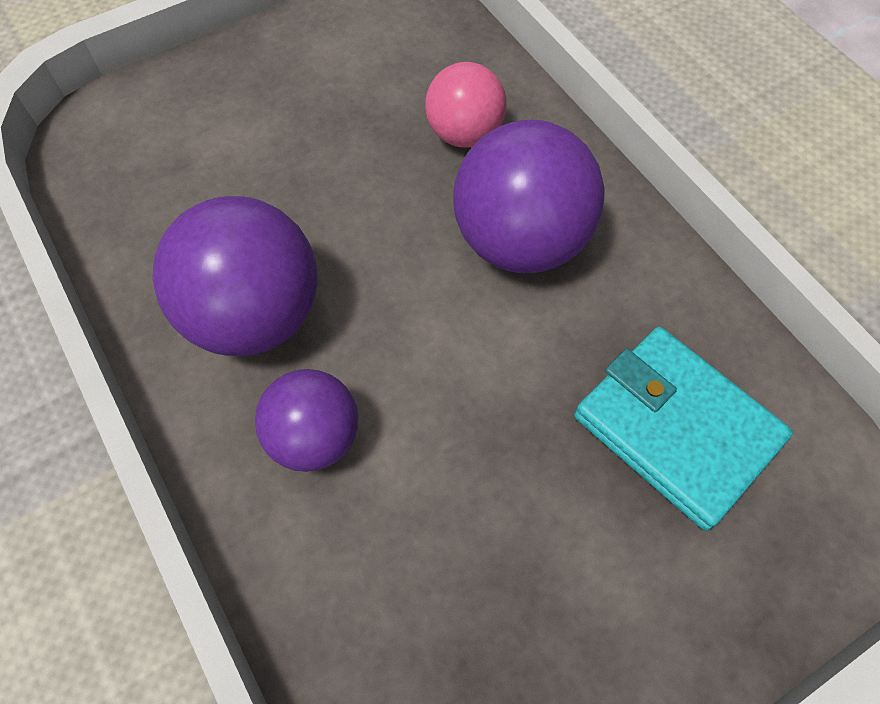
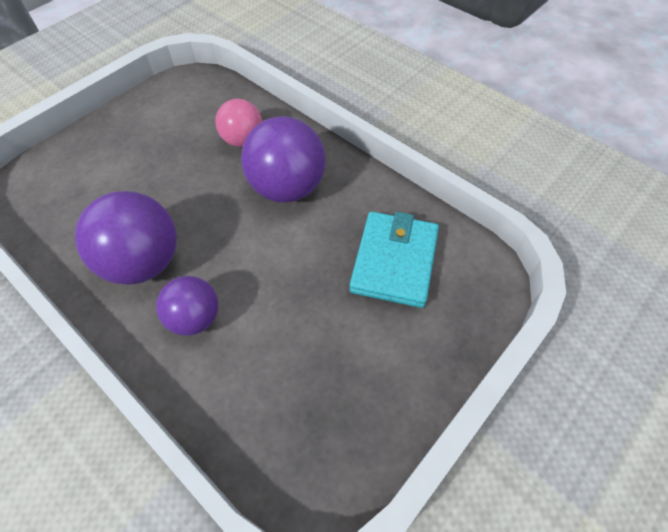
camera: 15 degrees left, 5 degrees down
turquoise wallet [574,327,793,531] -> turquoise wallet turned 75 degrees clockwise [349,212,439,308]

